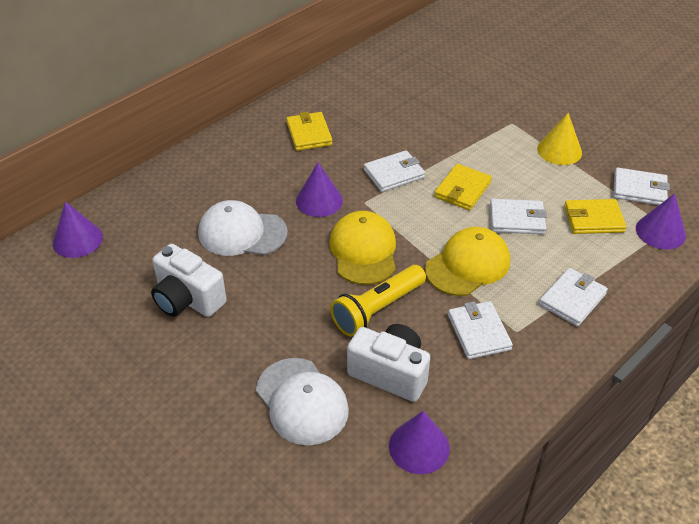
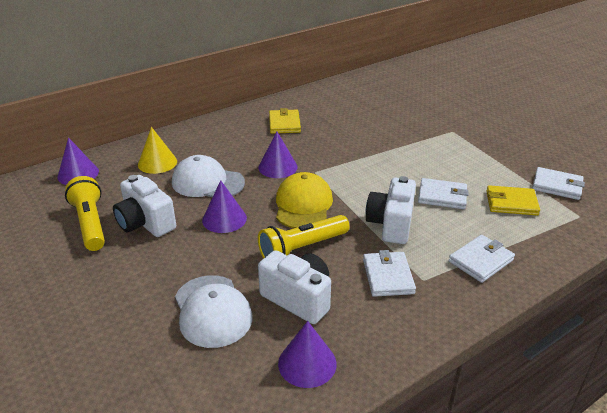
camera: 10 degrees right, 10 degrees down
white wallet [364,150,425,192] -> none
yellow cap [425,227,510,296] -> white camera [365,176,416,244]
yellow wallet [434,164,492,210] -> none
yellow cone [537,113,582,165] -> yellow cone moved to [138,127,177,174]
purple cone [636,193,686,249] -> purple cone moved to [202,180,247,233]
none -> yellow flashlight [65,176,105,251]

